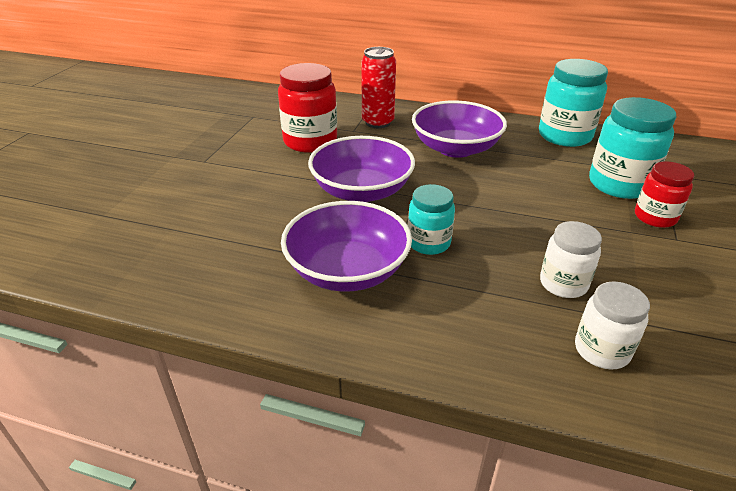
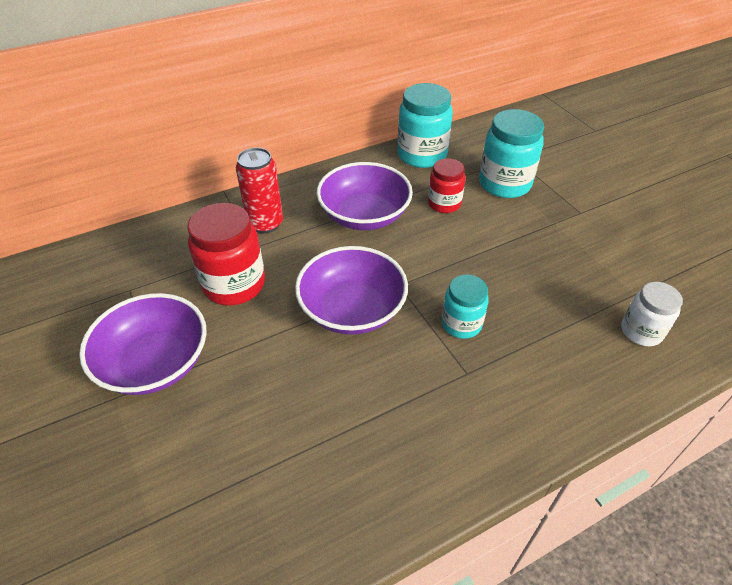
camera: 45 degrees left, 10 degrees up
purple bowl [281,201,412,292] -> purple bowl moved to [79,293,207,395]
white jar [540,221,602,298] -> none
red jar [635,161,694,228] -> red jar moved to [428,158,465,213]

